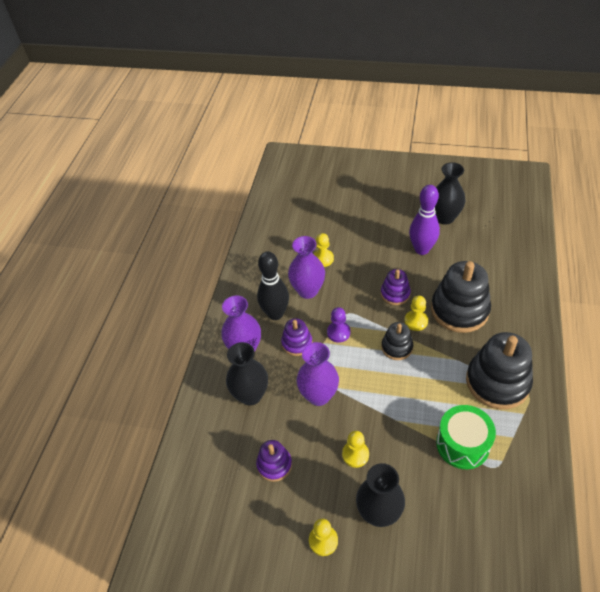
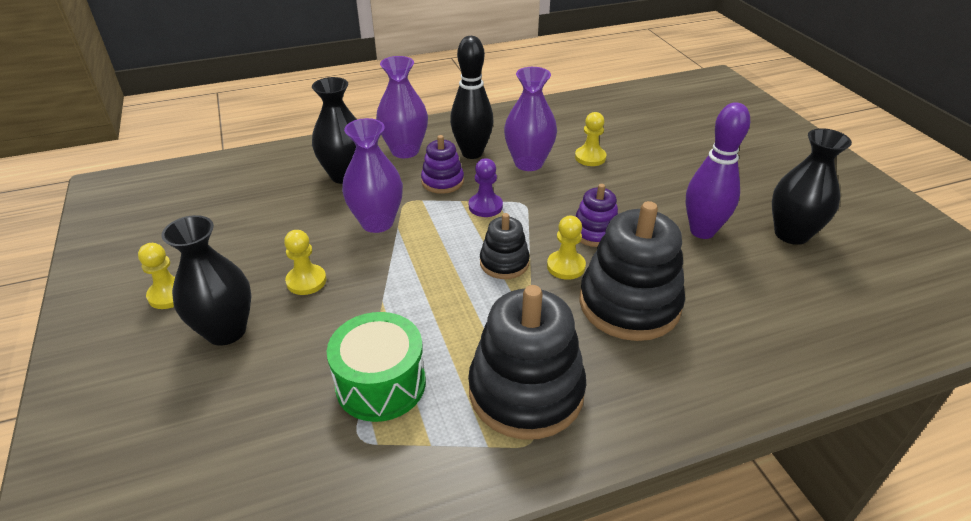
camera: 55 degrees right, 10 degrees down
purple stacking toy [256,440,292,482] -> none

